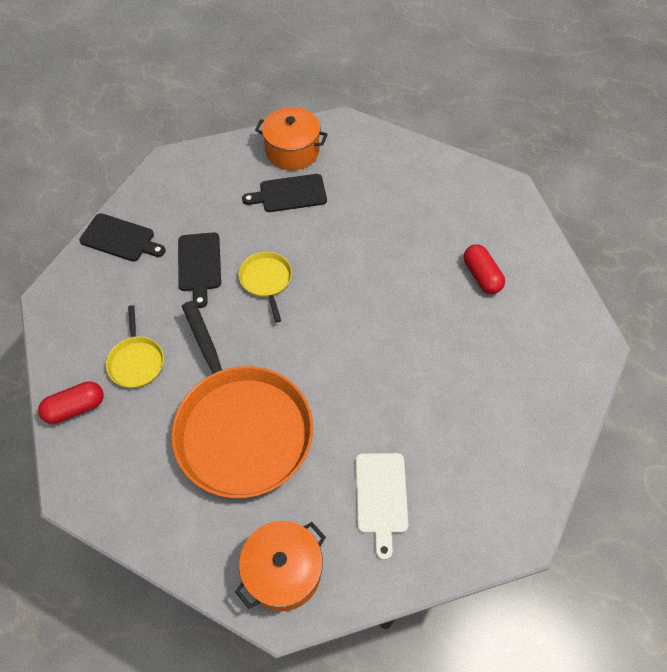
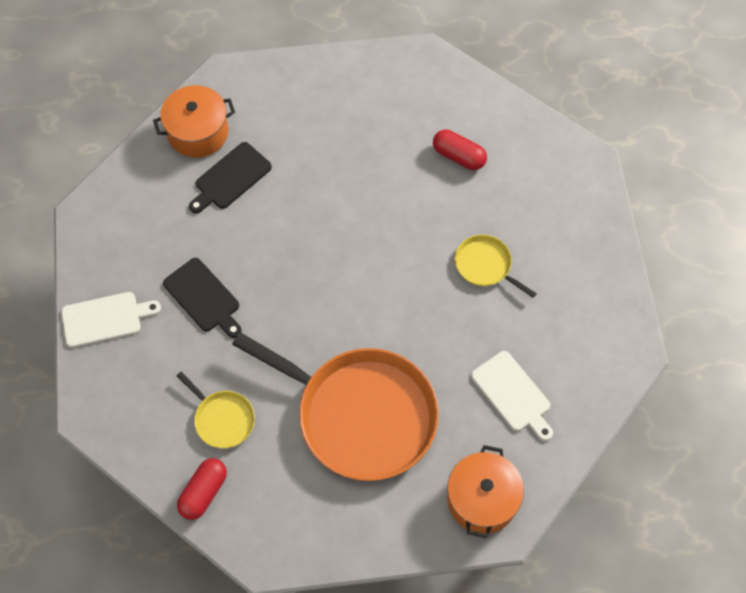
camera: 35 degrees left, 5 degrees up
black cutting board [79,213,166,261] -> white cutting board [61,292,161,348]
yellow pan [238,252,292,323] -> yellow pan moved to [455,235,537,298]

